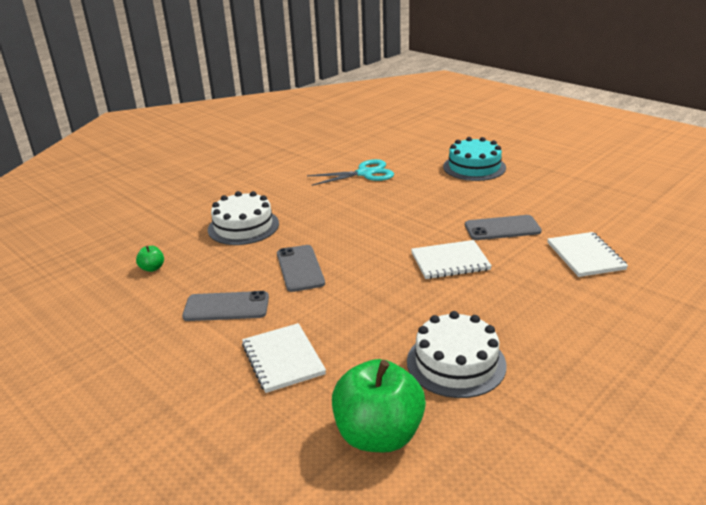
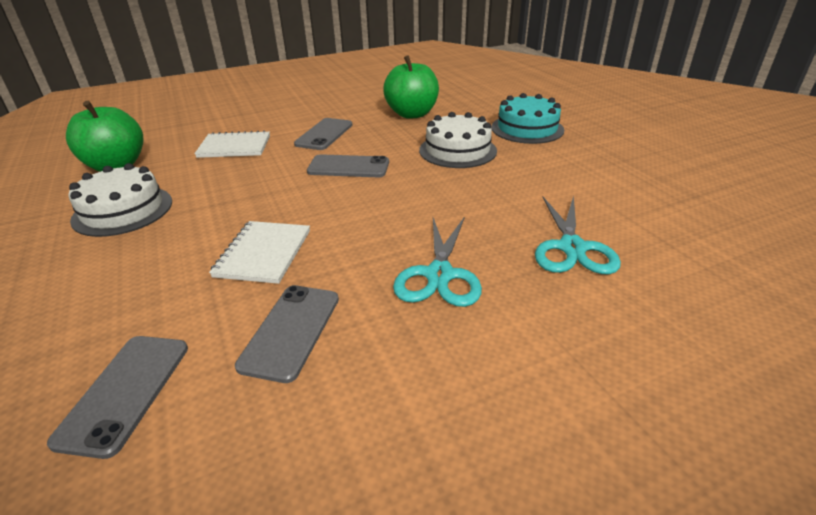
camera: 110 degrees right, 5 degrees up
green apple [136,246,164,272] -> green apple [383,55,439,119], size x2.40
turquoise cake [443,137,506,181] -> turquoise cake moved to [491,93,564,144]
white notebook [547,232,628,277] -> grey phone [47,336,188,459]
none -> turquoise scissors [393,216,482,307]

